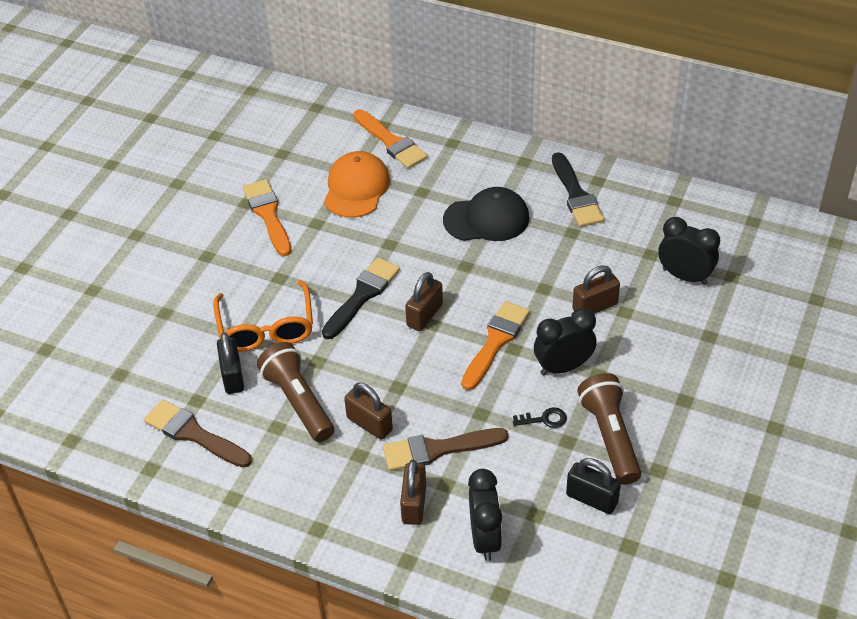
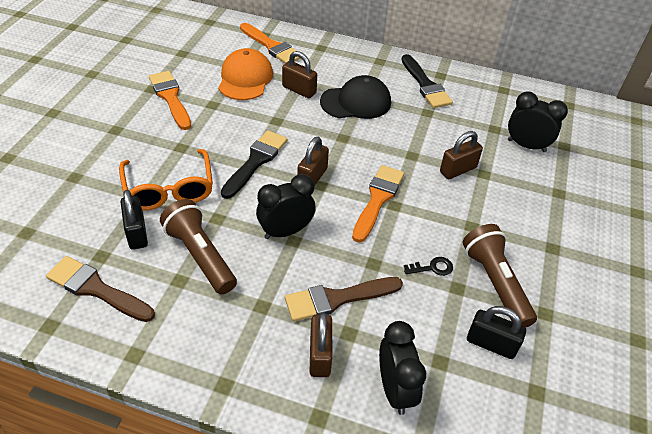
camera: 10 degrees left, 0 degrees up
brown padlock [344,382,393,440] -> brown padlock moved to [282,51,317,98]
black clock [534,308,597,375] -> black clock moved to [256,174,316,239]

